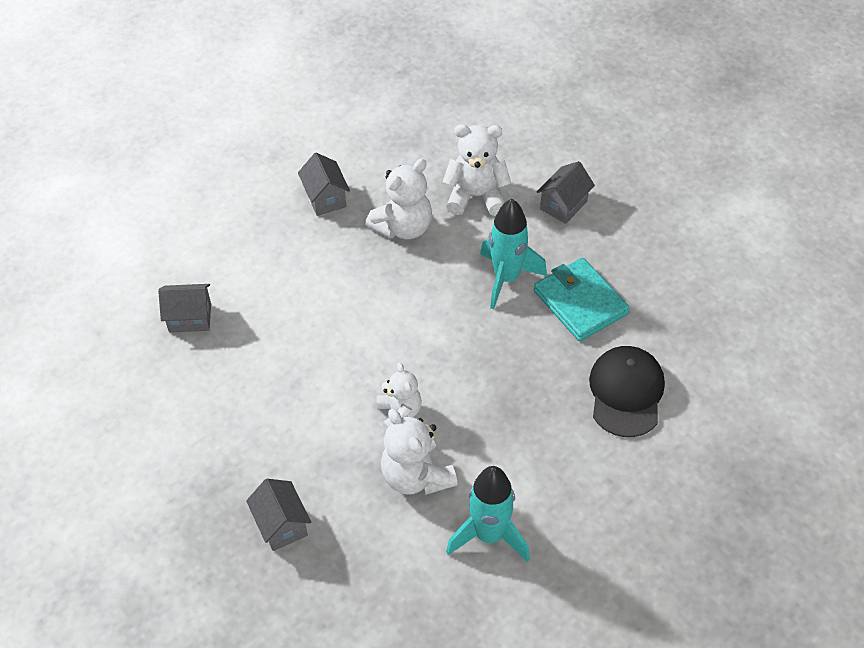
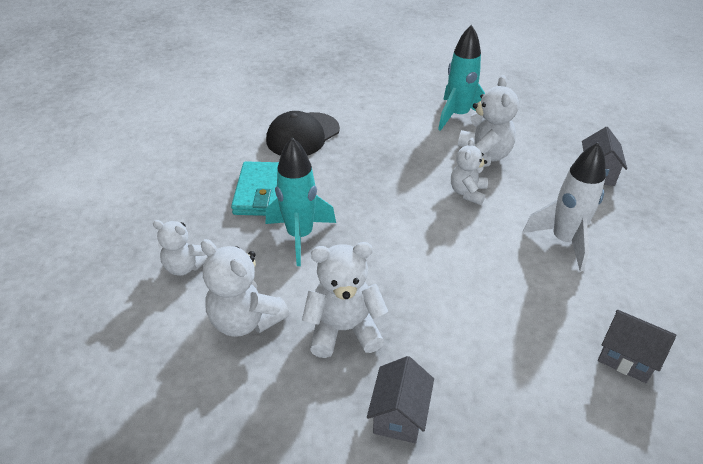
camera: 145 degrees left, 10 degrees down
grey house [537,161,595,224] -> white teddy bear [153,220,208,276]
none -> white rocket [523,142,606,272]

